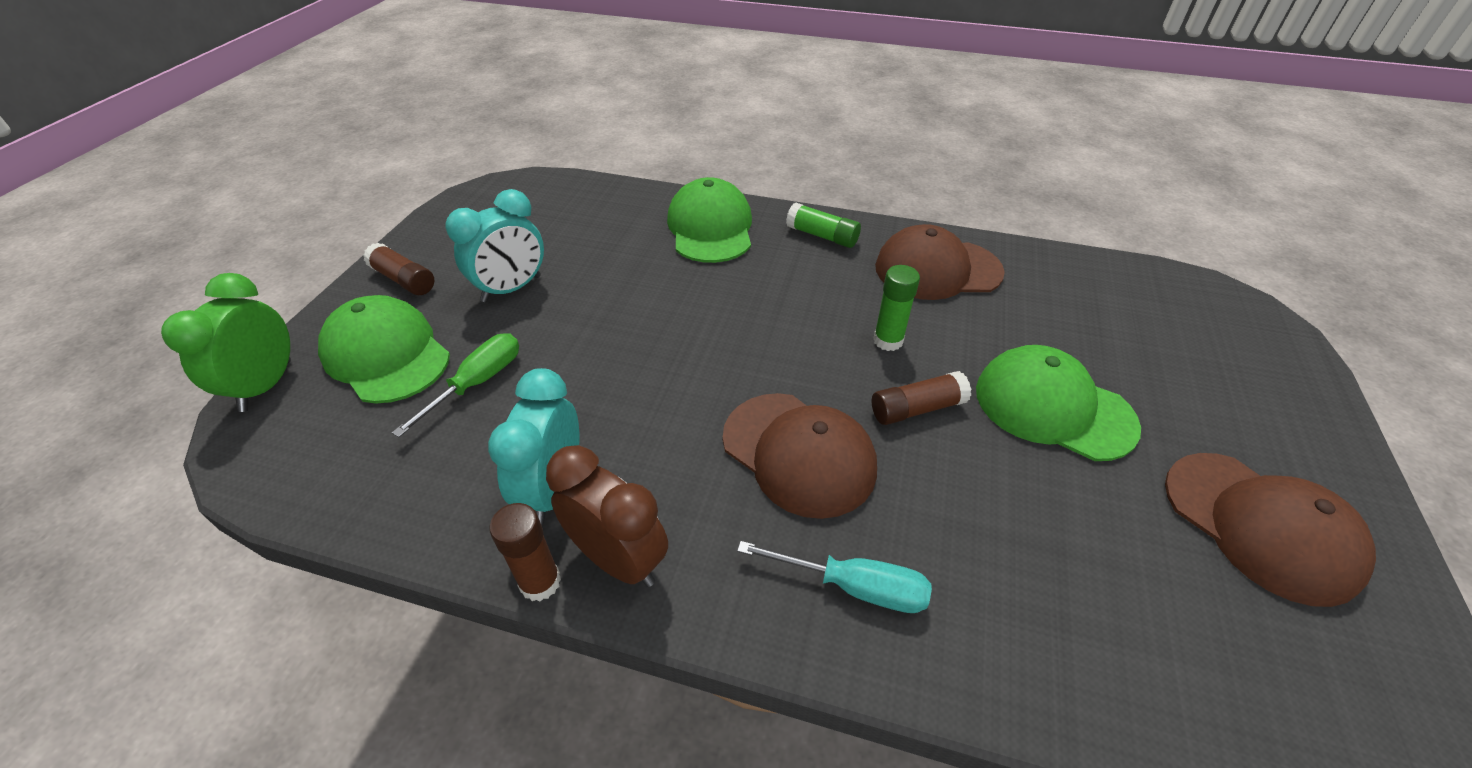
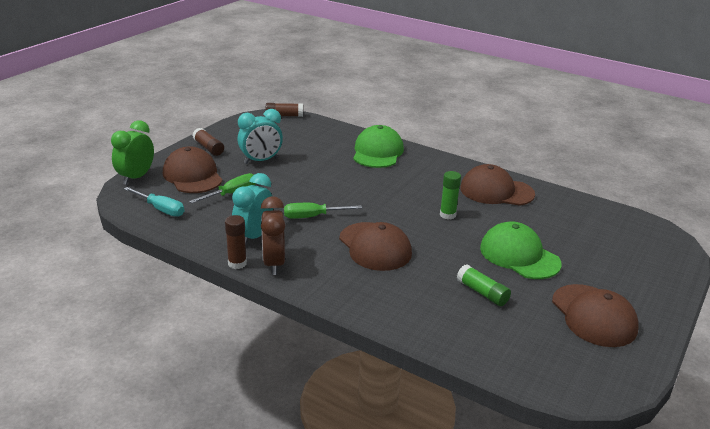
camera: 15 degrees right, 15 degrees down
green cap [318,295,450,403] -> brown cap [163,146,223,193]
brown clock [546,445,668,587] -> brown clock turned 150 degrees counterclockwise [261,196,285,275]
turquoise screwdriver [737,541,932,613] -> turquoise screwdriver moved to [124,187,184,217]
green glue stick [786,203,861,248] -> green glue stick moved to [457,264,511,306]
brown glue stick [872,371,971,425] -> brown glue stick moved to [266,103,303,117]
none -> green screwdriver [284,203,362,219]

